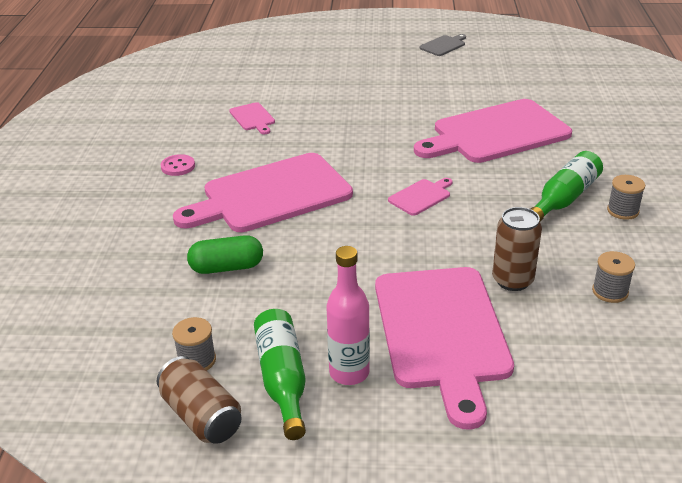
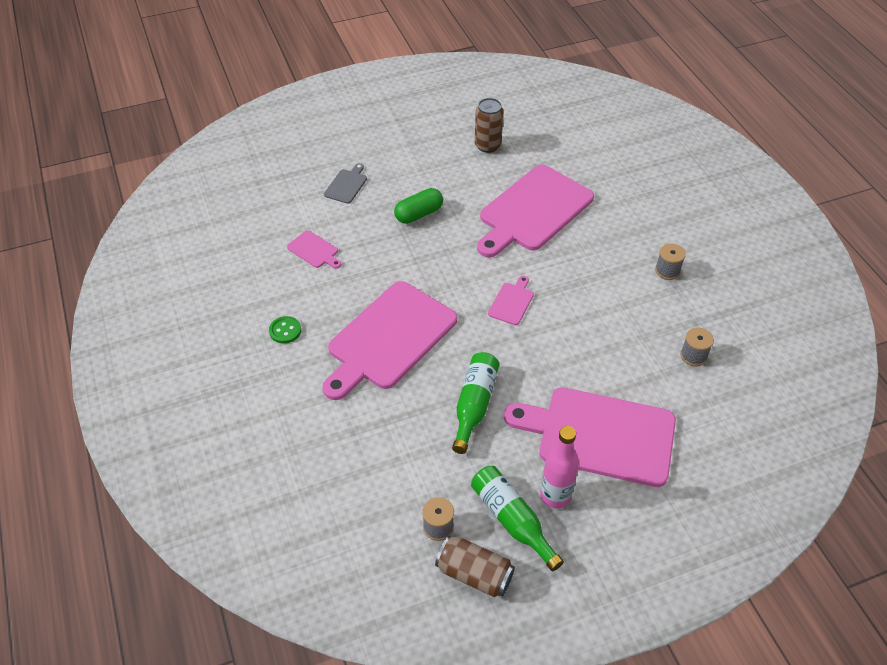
camera: 25 degrees left, 15 degrees up
pink button [161,154,195,176] -> green button [269,316,301,344]
green capsule [187,235,263,274] -> green capsule moved to [394,188,443,224]
pink cutting board [375,267,514,430] -> pink cutting board turned 135 degrees clockwise [504,387,676,487]
grey cutting board [419,34,466,56] -> grey cutting board moved to [324,163,367,204]
brown can [492,207,542,291] -> brown can moved to [475,98,504,153]
green bottle [531,151,603,221] -> green bottle moved to [452,352,499,454]

